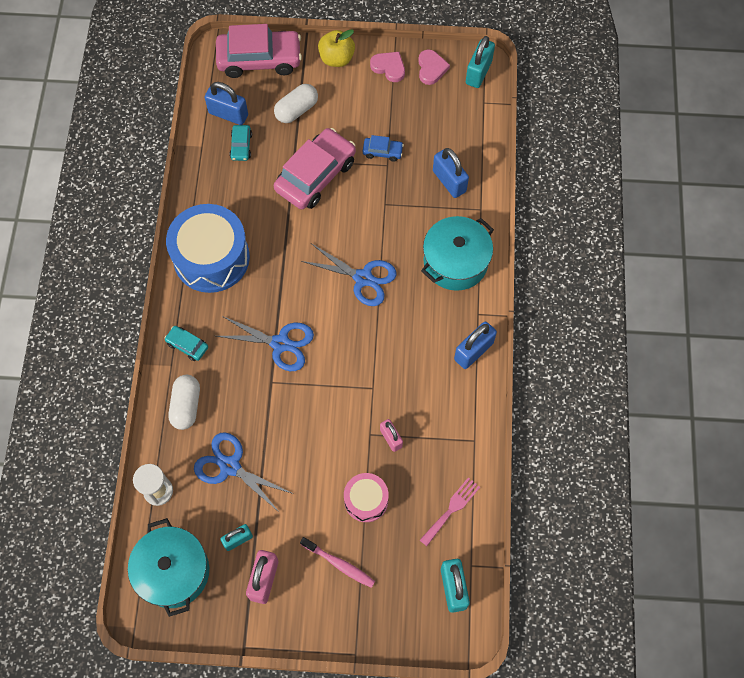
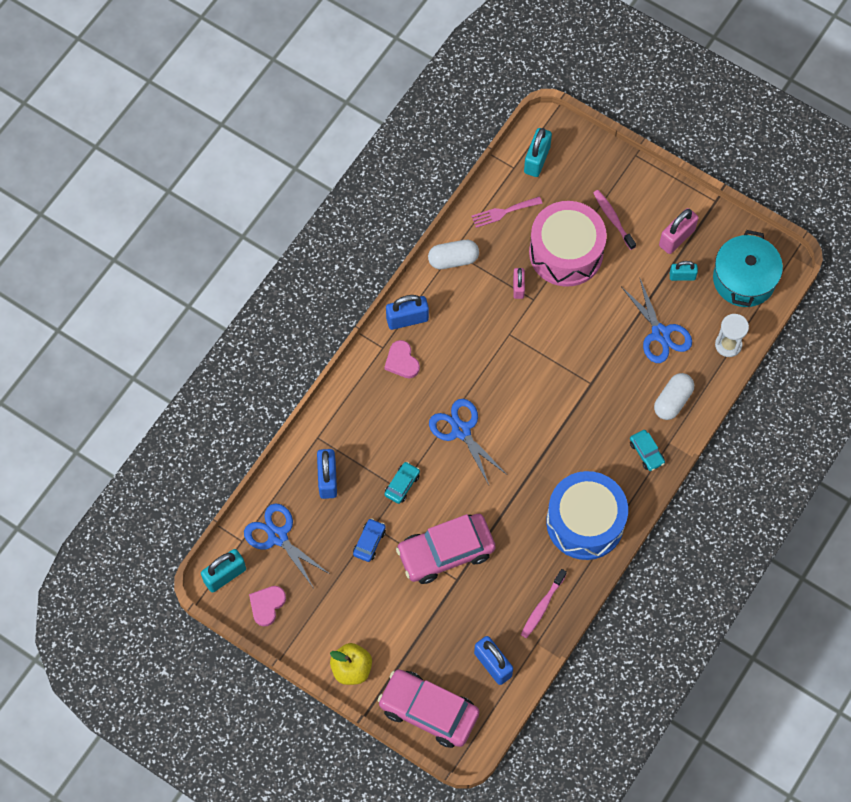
camera: 150 degrees left, 0 degrees up
blue scissors [216,316,314,371] -> blue scissors moved to [244,503,331,587]
turquoise car [229,125,252,161] -> turquoise car moved to [384,462,420,504]
white capsule [274,84,318,123] -> white capsule moved to [428,240,479,269]
pink drum [344,473,389,522] -> pink drum [529,201,607,287], size x1.89
blue car [363,135,404,162] -> blue car turned 75 degrees clockwise [353,518,386,562]
pink heart [370,52,405,82] -> pink heart moved to [384,340,420,378]
turquoise pot [421,216,494,291] -> none
none -> pink toothbrush [521,569,567,638]

